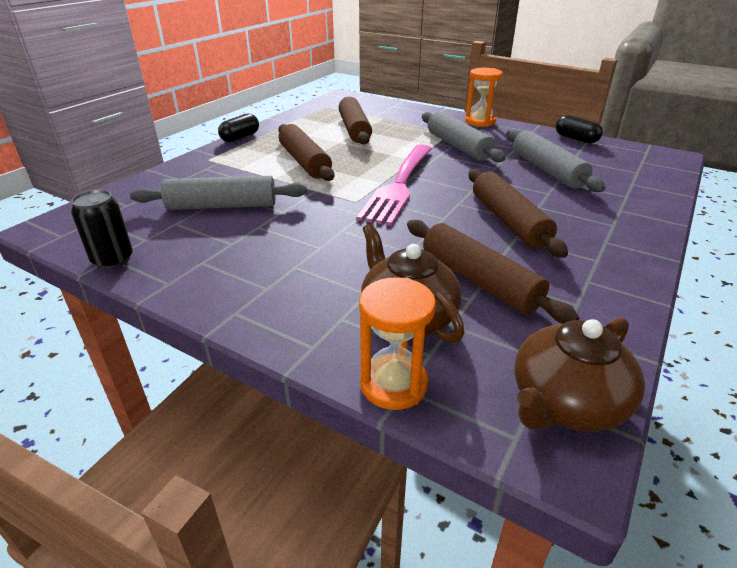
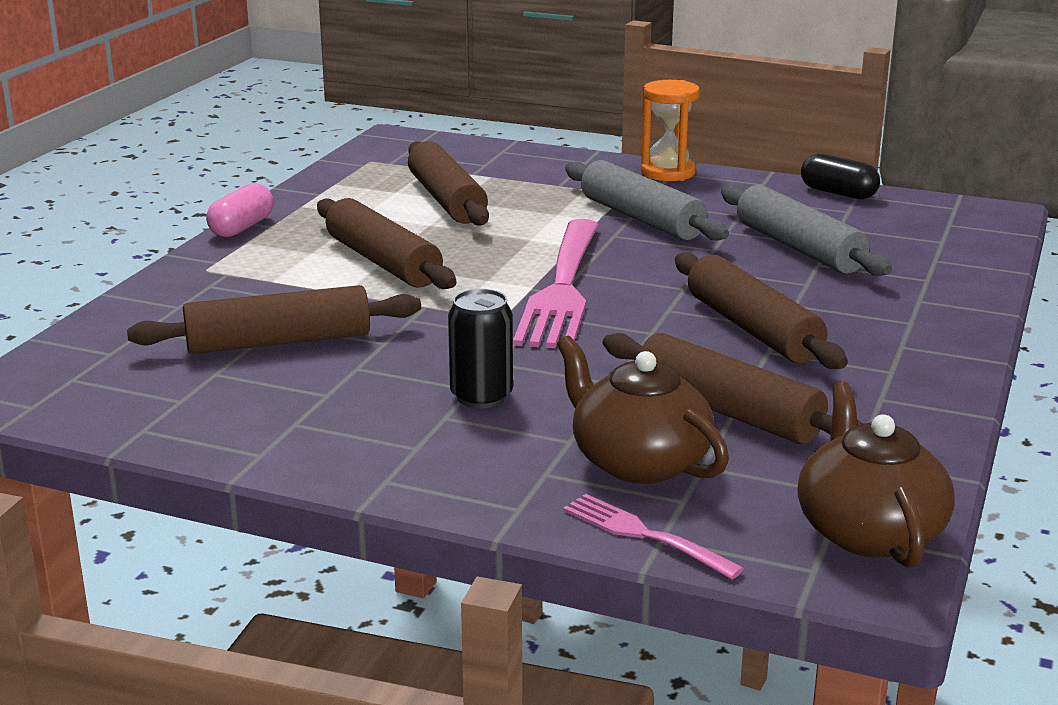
camera: 10 degrees left, 10 degrees down
black can [71,190,133,269] -> black can moved to [448,289,513,409]
grey rolling pin [130,176,307,210] -> brown rolling pin [127,285,421,354]
black capsule [218,113,259,142] -> pink capsule [206,183,274,237]
orange hourglass [359,277,436,410] -> pink fork [563,494,744,580]
brown teapot [514,317,645,432] -> brown teapot turned 135 degrees clockwise [797,381,955,568]

